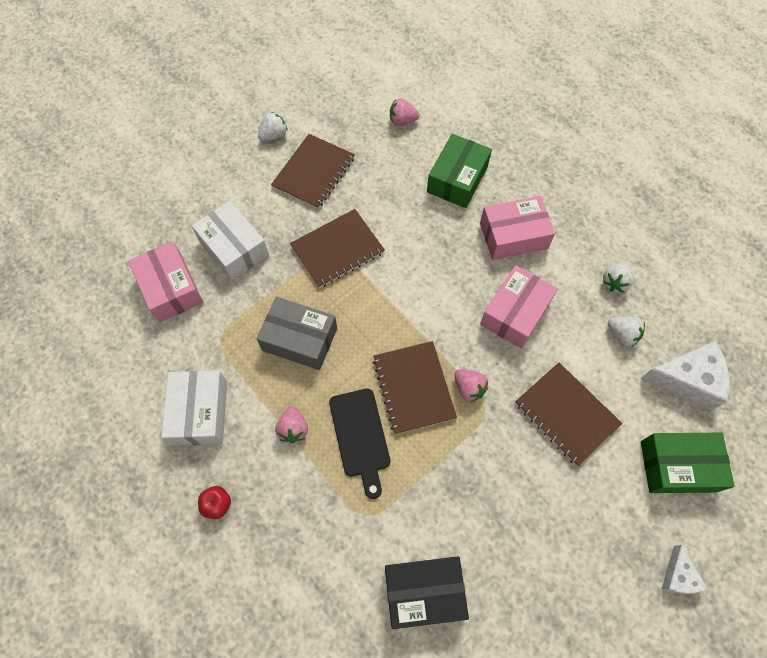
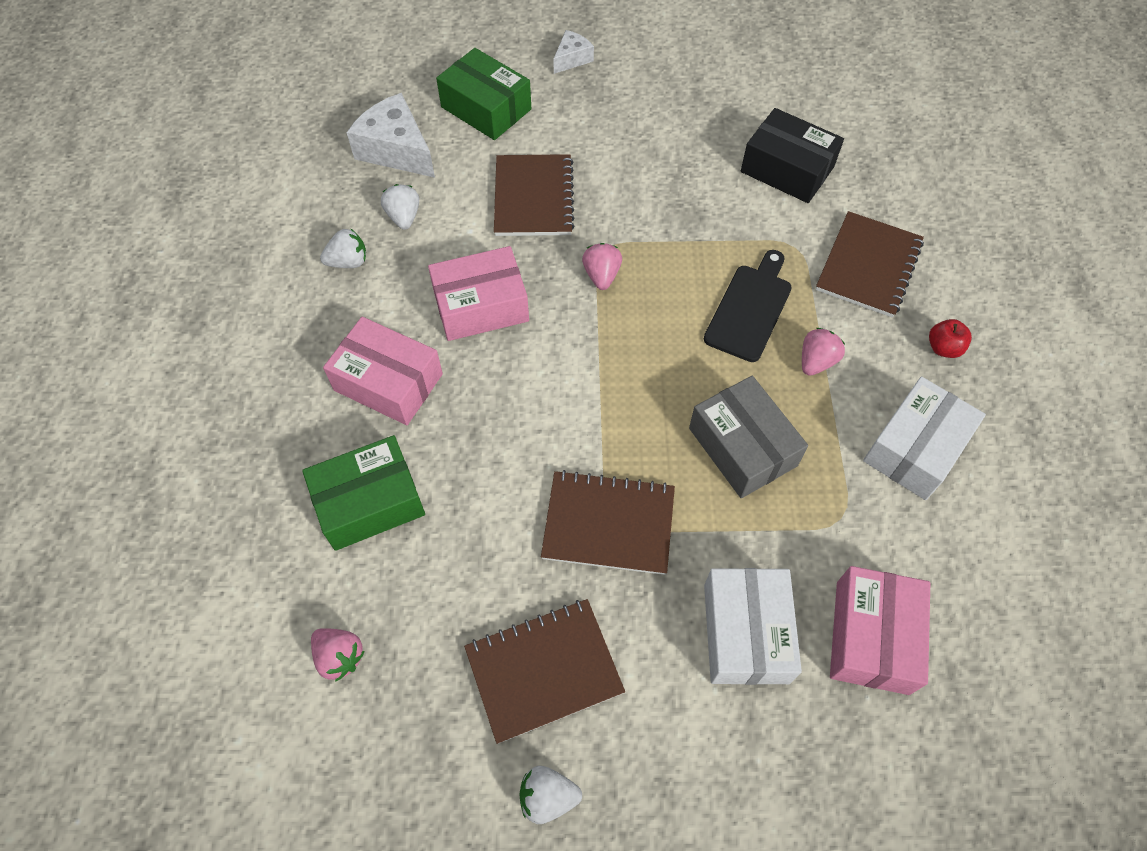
camera: 140 degrees left, 5 degrees down
brown notebook [373,341,457,435] -> brown notebook moved to [816,211,924,318]

